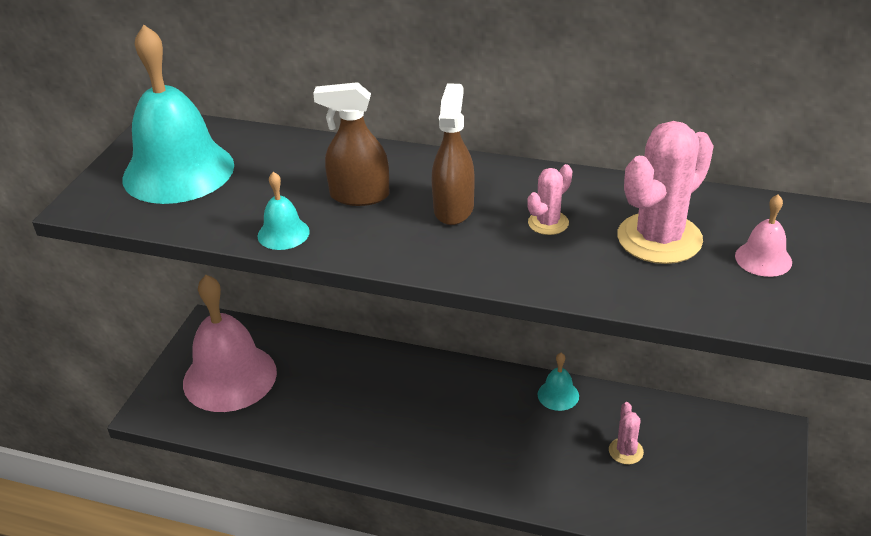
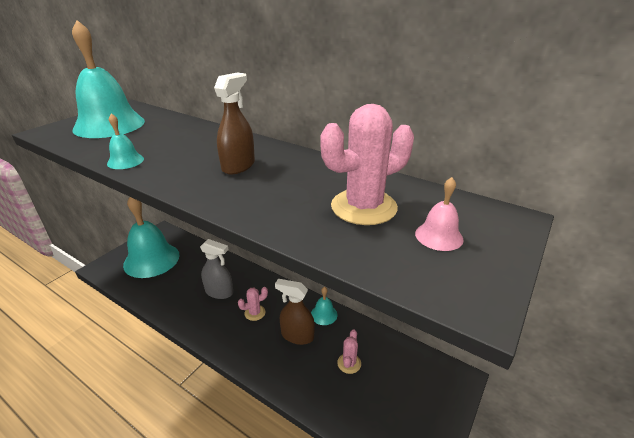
camera: 15 degrees right, 5 degrees down
pink bell [183,275,277,412] -> turquoise bell [123,197,179,278]
brown spray bottle [313,82,390,206] -> brown spray bottle moved to [275,279,315,345]
pink cactus [527,164,572,235] -> pink cactus moved to [238,287,268,321]
none -> grey spray bottle [200,239,233,299]

